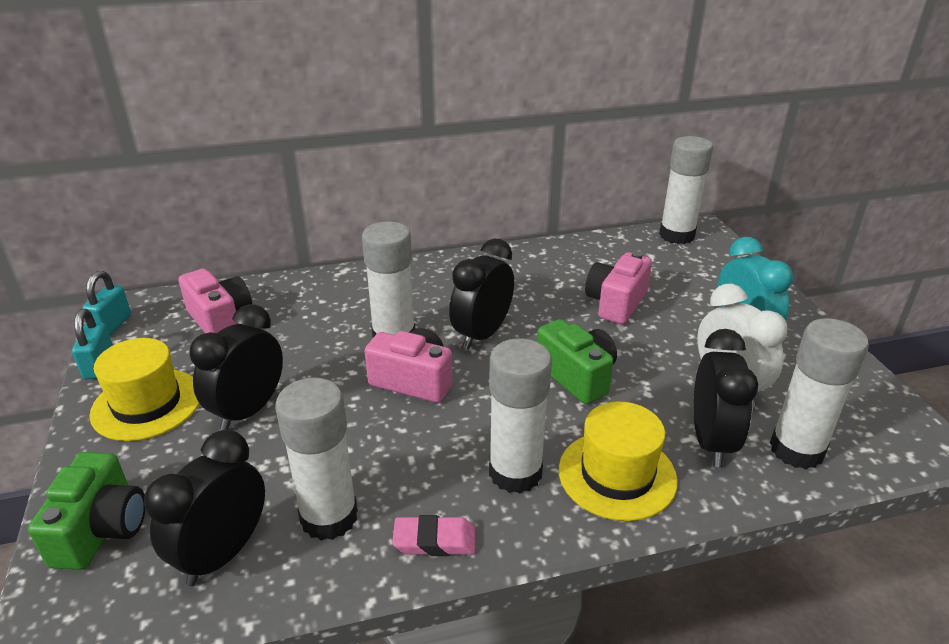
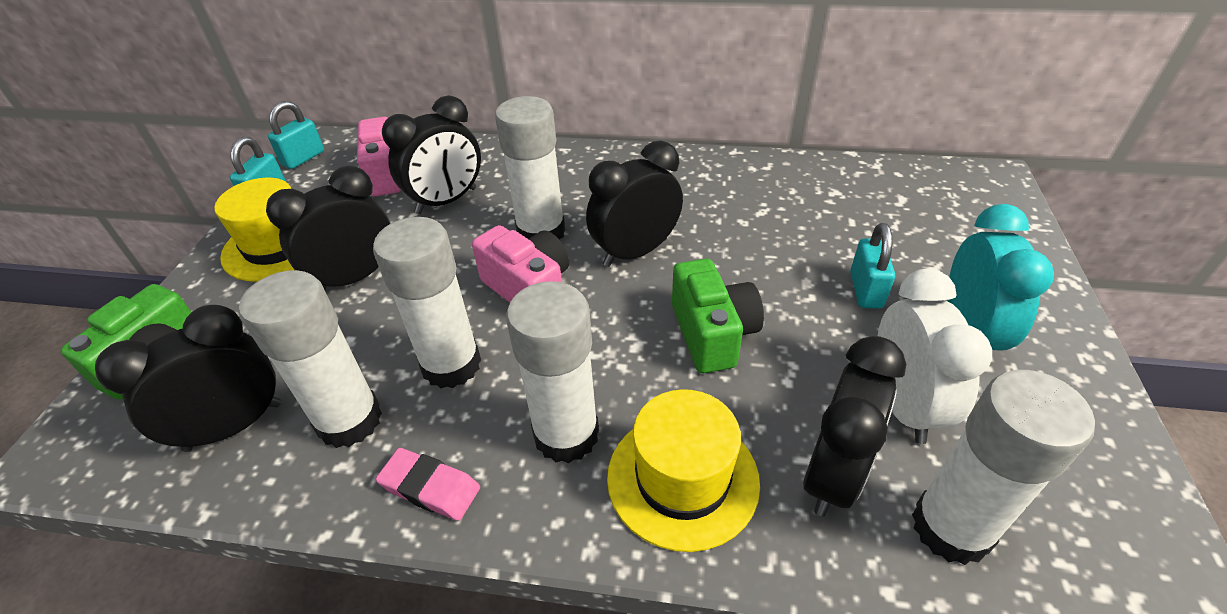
camera: 25 degrees right, 10 degrees up
pink camera [585,251,652,324] -> none
white glue stick [659,136,713,244] -> white glue stick moved to [373,217,481,388]
none -> black clock [382,95,481,214]
none -> turquoise padlock [850,223,895,309]

